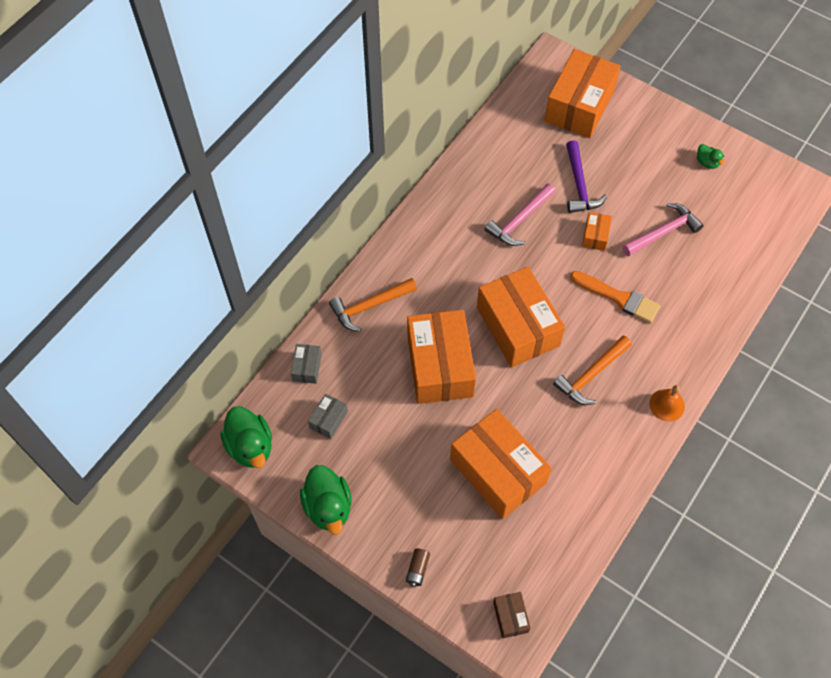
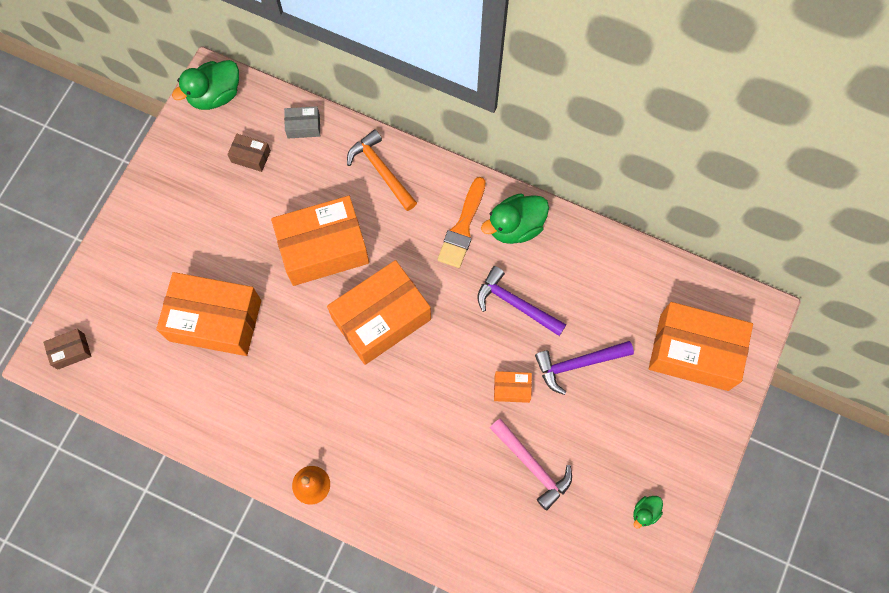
camera: 80 degrees right, 10 degrees up
green duck [300,465,352,535] -> green duck moved to [481,193,549,244]
grey box [308,394,348,439] -> brown box [227,134,271,172]
brown battery [406,548,430,587] -> none
orange box [450,409,552,519] -> orange box turned 60 degrees clockwise [156,272,261,356]
pink hammer [484,183,555,246] -> purple hammer [477,266,567,336]
orange hammer [553,335,632,405] -> none
orange brush [570,271,660,323] -> orange brush moved to [437,177,486,268]

